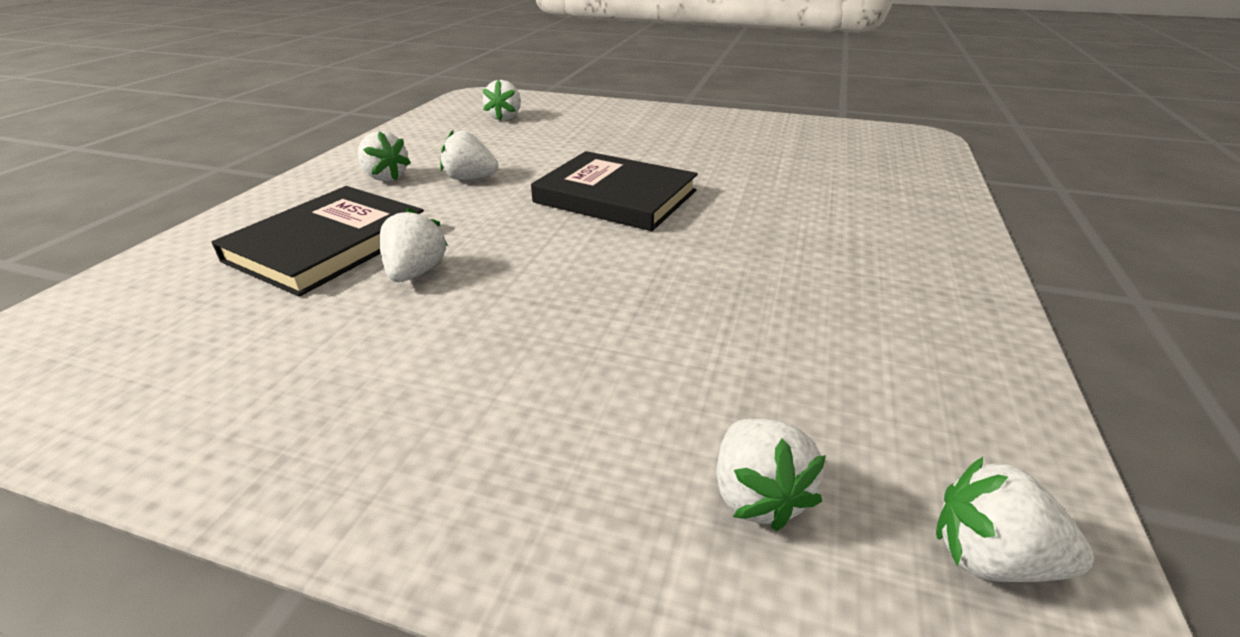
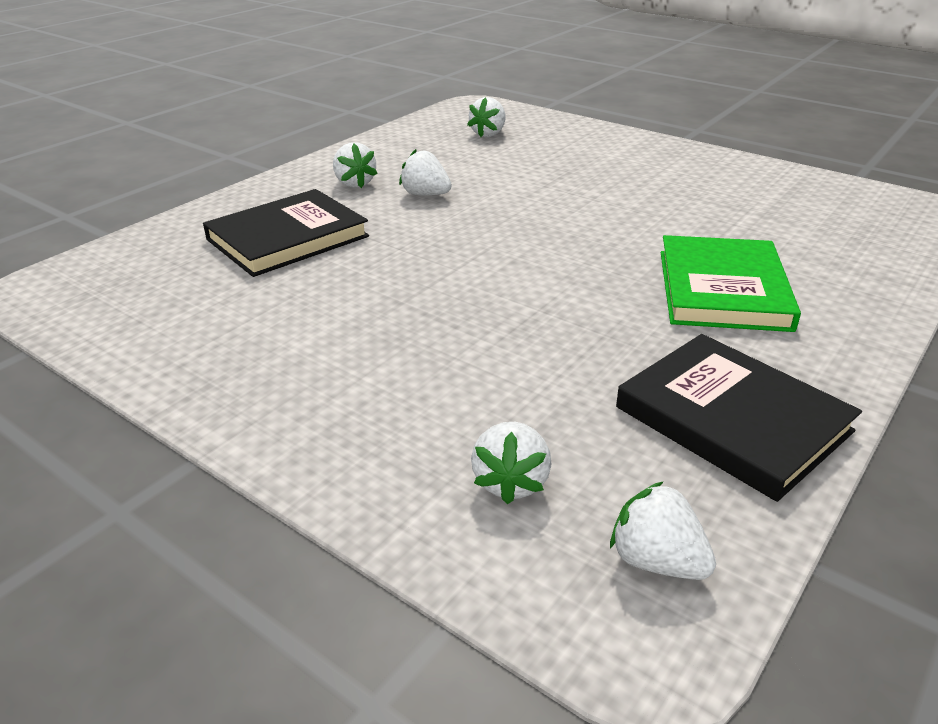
camera: 20 degrees right, 0 degrees up
white strawberry [379,208,448,282] -> none
black book [531,151,698,231] -> black book moved to [616,334,862,502]
none -> green book [660,235,801,332]

